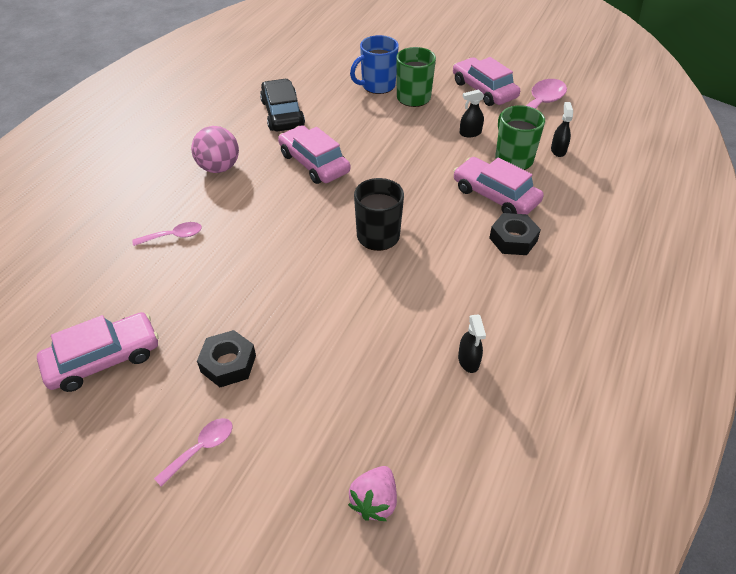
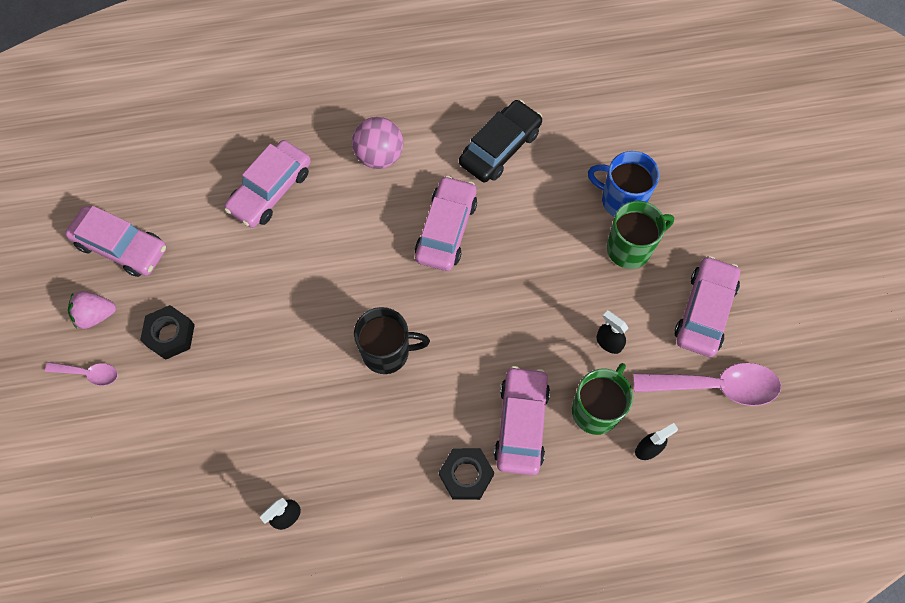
camera: 55 degrees right, 20 degrees up
pink spoon [132,222,202,246] -> pink car [224,140,311,228]
pink strawberry [348,466,397,521] -> pink strawberry moved to [68,291,116,329]

